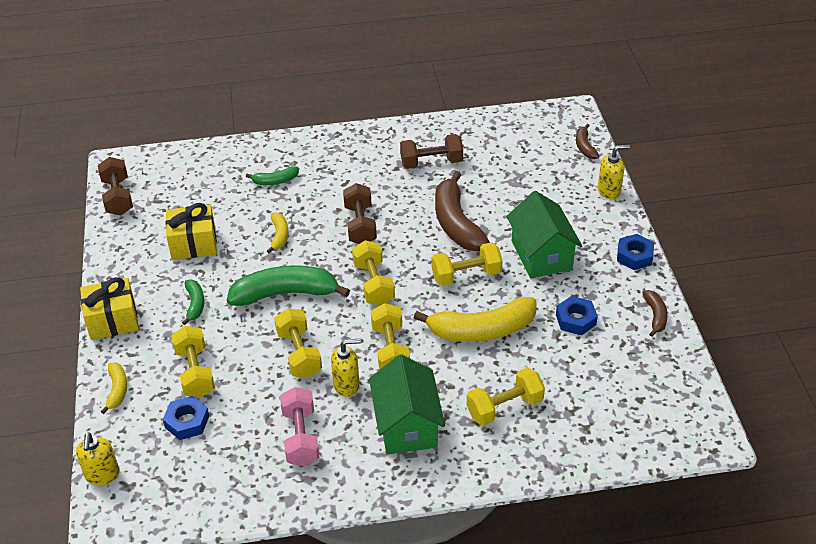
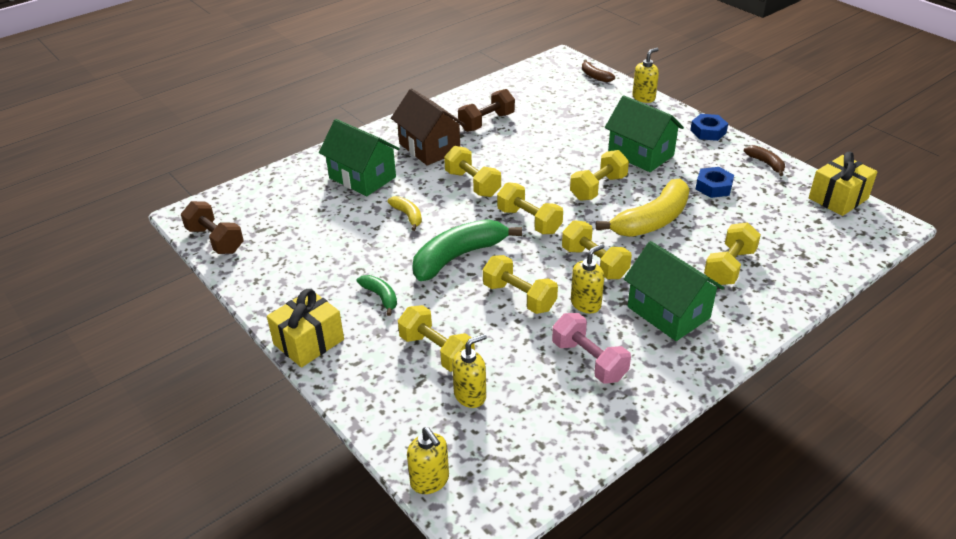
camera: 30 degrees left, 5 degrees down
yellow banana [100,363,127,414] -> none
blue nut [163,396,209,440] -> yellow soap dispenser [452,334,487,408]
yellow gift [166,203,217,260] -> yellow gift moved to [809,152,878,216]
green banana [246,166,299,185] -> green house [319,119,400,196]
brown dumbbell [343,183,377,244] -> yellow dumbbell [444,146,501,197]
brown banana [435,171,490,251] -> none
none -> brown house [391,88,466,166]

